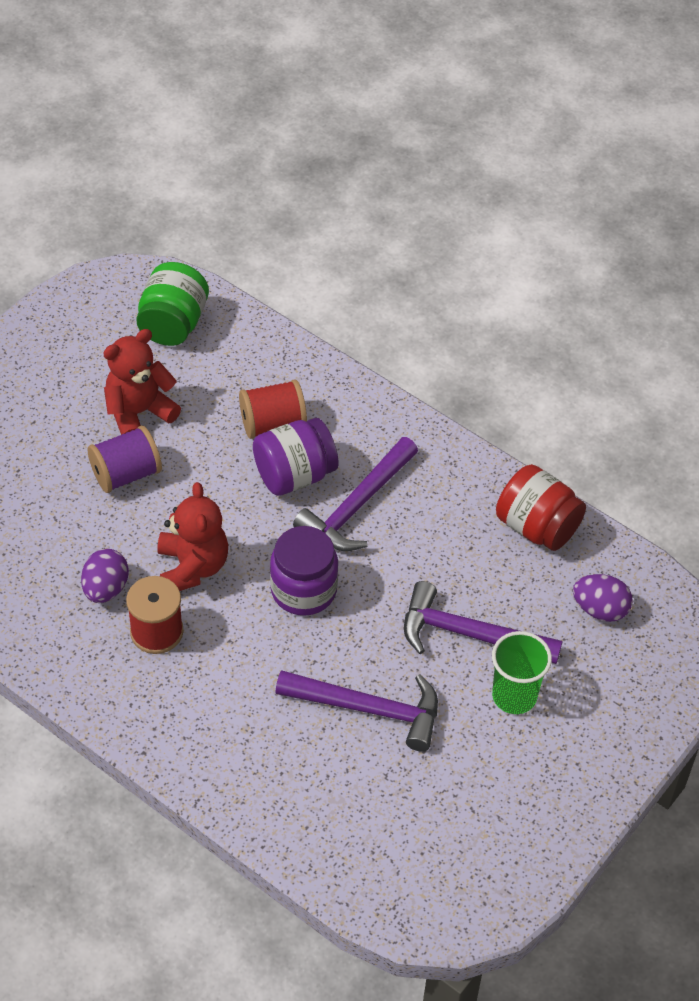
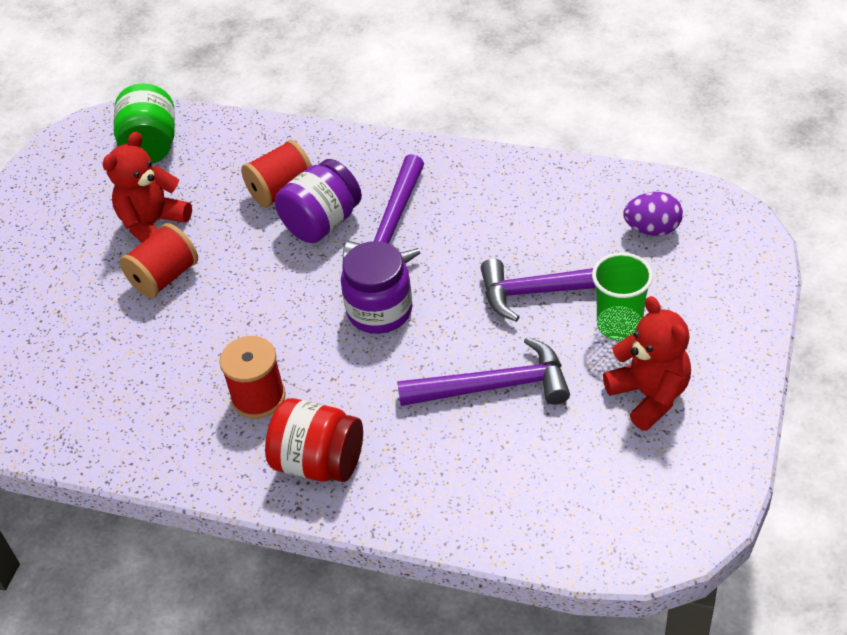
camera: 15 degrees left, 5 degrees down
purple egg [81,549,129,603] -> none
purple spool [88,425,162,493] -> red spool [120,223,198,298]
red teddy bear [157,482,228,591] -> red teddy bear moved to [603,296,691,431]
red jar [496,464,586,551] -> red jar moved to [265,398,363,482]

